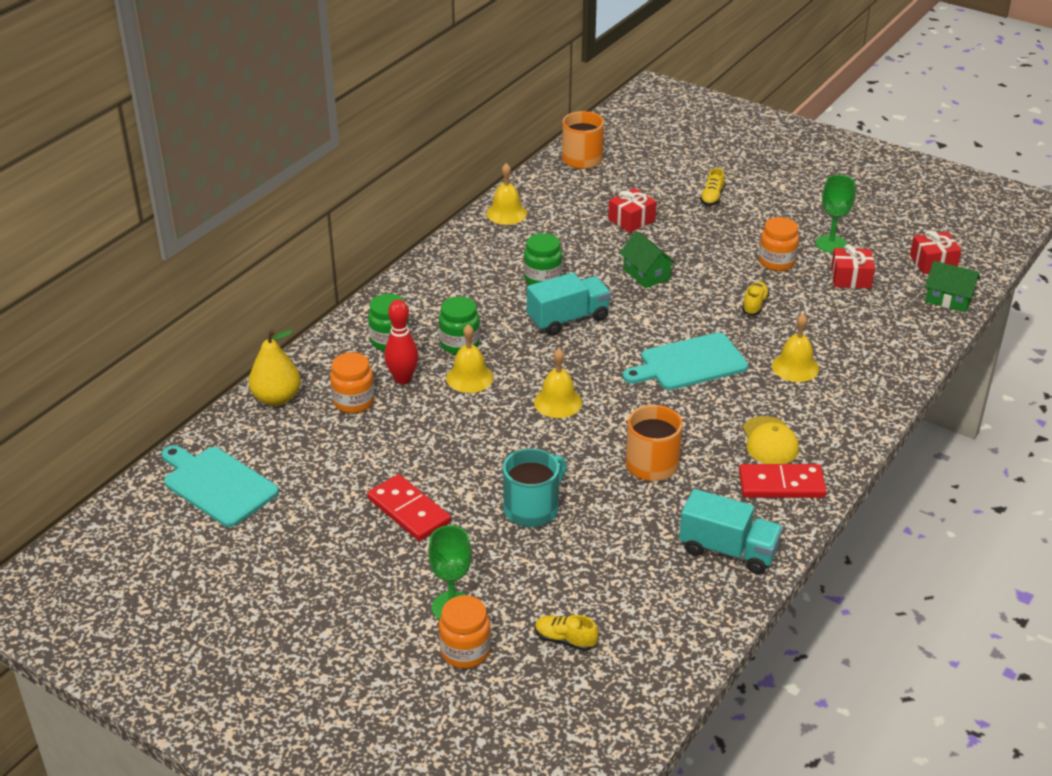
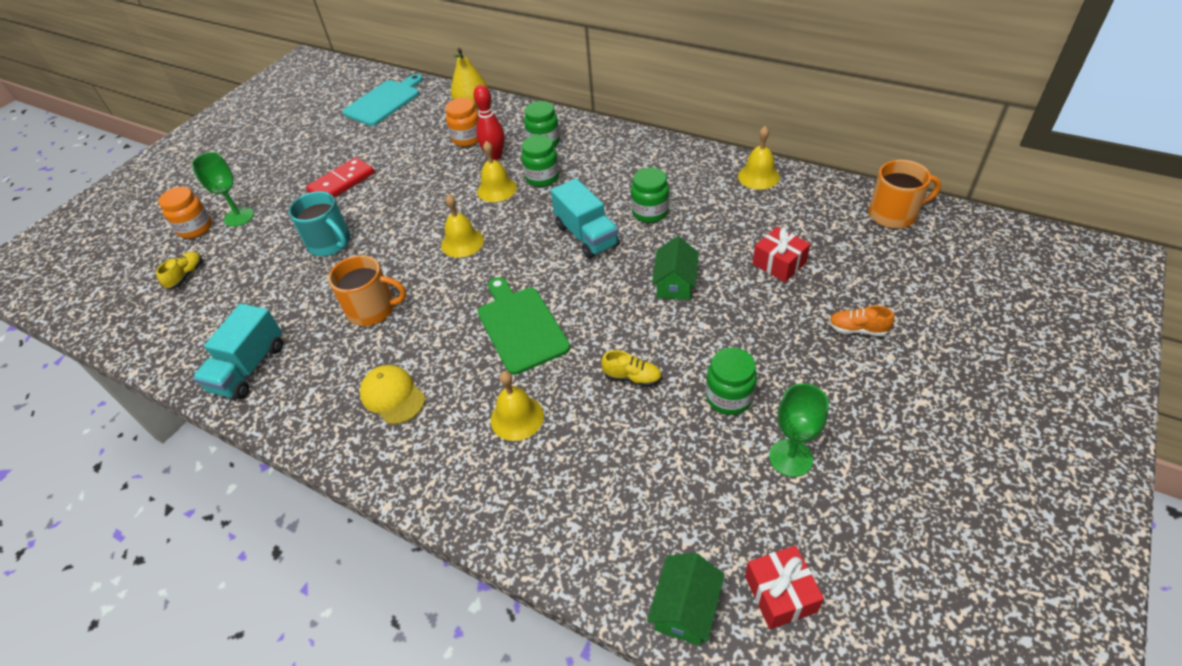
camera: 90 degrees right, 10 degrees up
green house [619,231,676,288] -> green house turned 45 degrees counterclockwise [652,236,699,300]
turquoise cutting board [623,332,748,390] -> green cutting board [478,277,570,375]
yellow shoe [700,168,725,206] -> orange shoe [829,306,895,336]
red domino [739,464,827,498] -> none
yellow cap [743,416,799,464] -> yellow cap turned 60 degrees clockwise [360,365,425,424]
orange jar [759,217,799,271] -> green jar [706,347,757,415]
red gift [831,244,875,289] -> none

